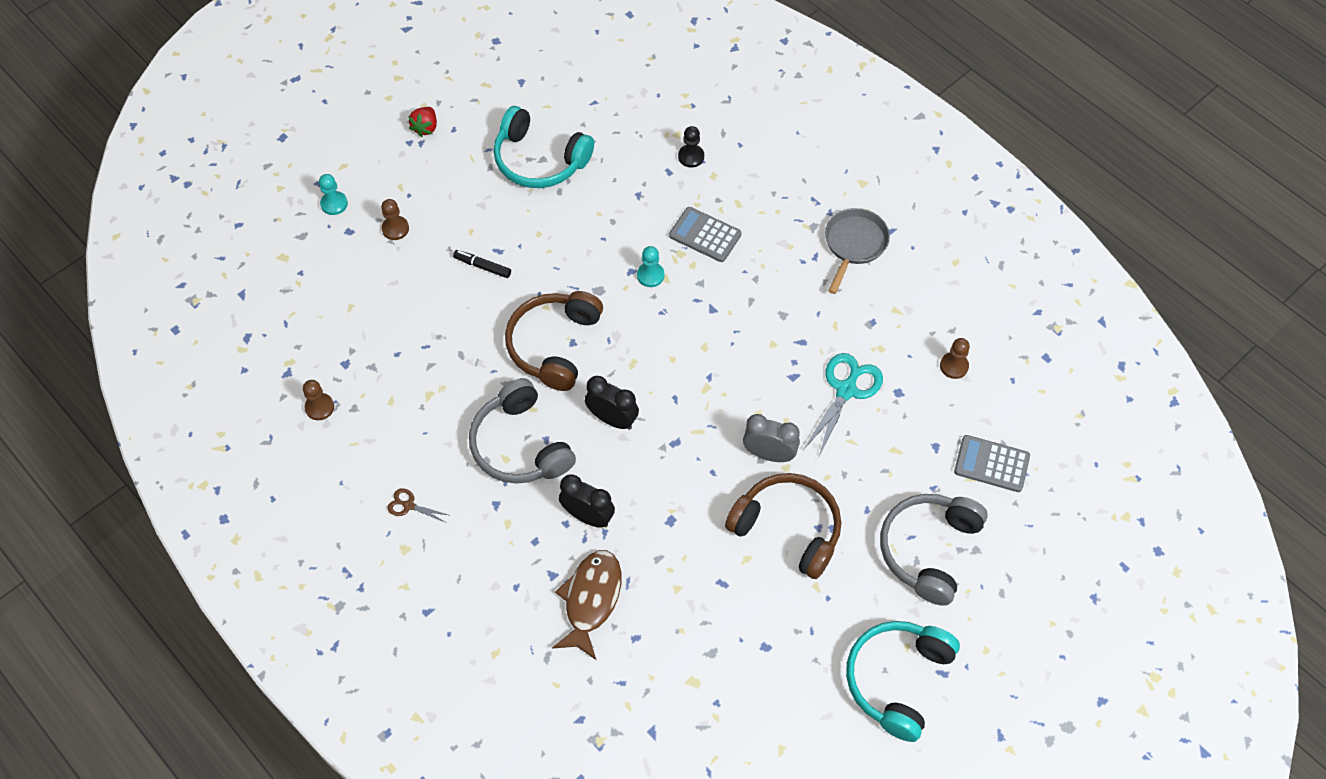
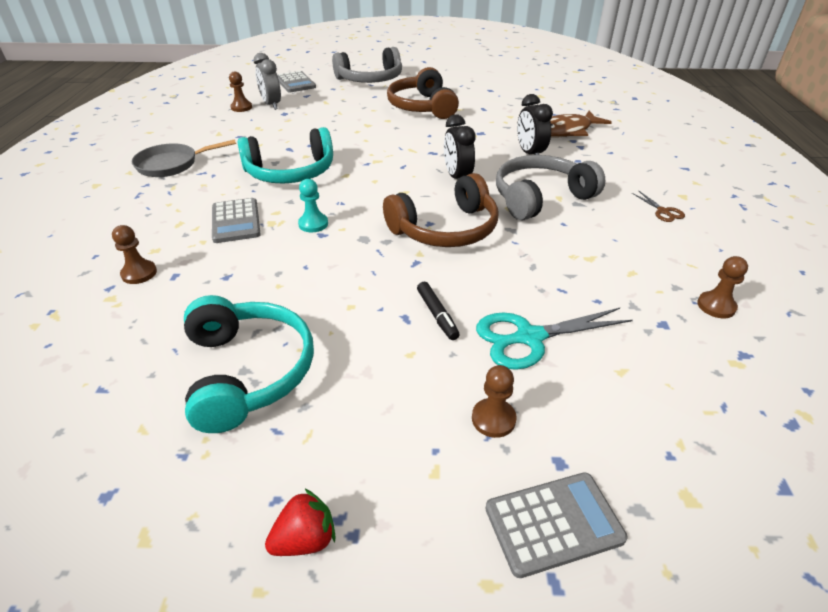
camera: 135 degrees left, 20 degrees down
turquoise pawn [319,174,348,215] -> grey calculator [485,472,627,578]
grey headphones [469,378,576,484] -> grey headphones turned 135 degrees counterclockwise [496,155,605,220]
black pawn [678,126,704,167] -> brown pawn [112,225,157,284]
grey clock [743,414,800,462] -> grey clock moved to [254,53,281,110]
turquoise scissors [803,353,883,459] -> turquoise scissors moved to [476,308,633,370]
turquoise headphones [846,621,960,742] -> turquoise headphones moved to [238,127,333,184]

